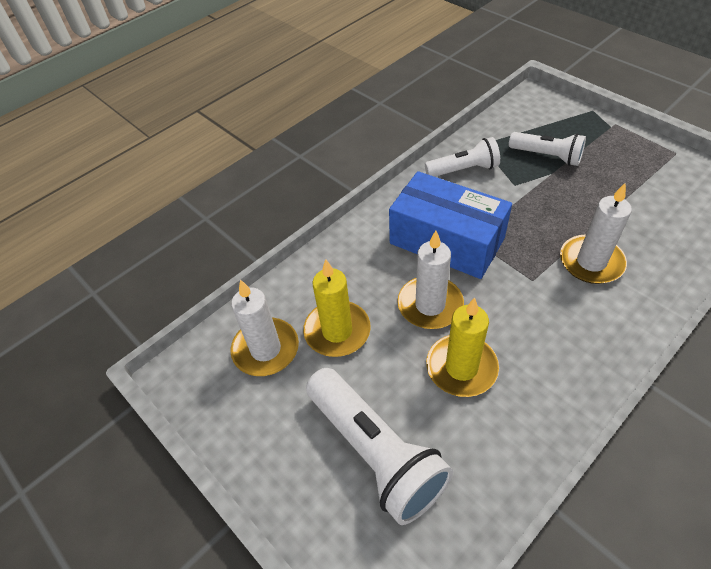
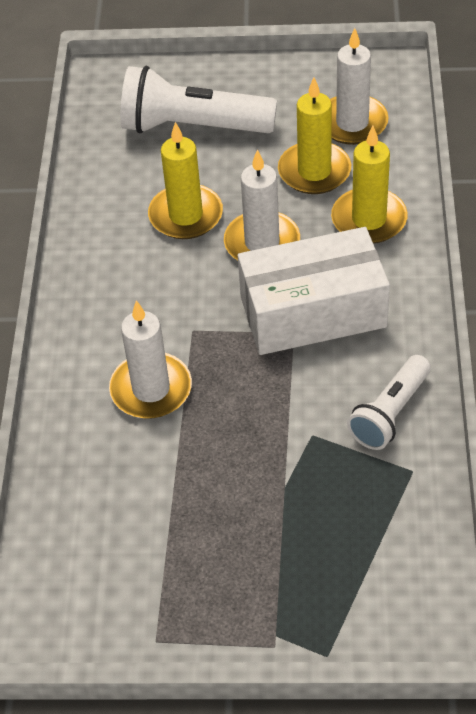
camera: 135 degrees right, 0 degrees up
blue box [389,171,512,279] -> white box [238,227,390,355]
white flashlight [509,132,586,166] -> none
none -> yellow candle [331,126,408,244]

